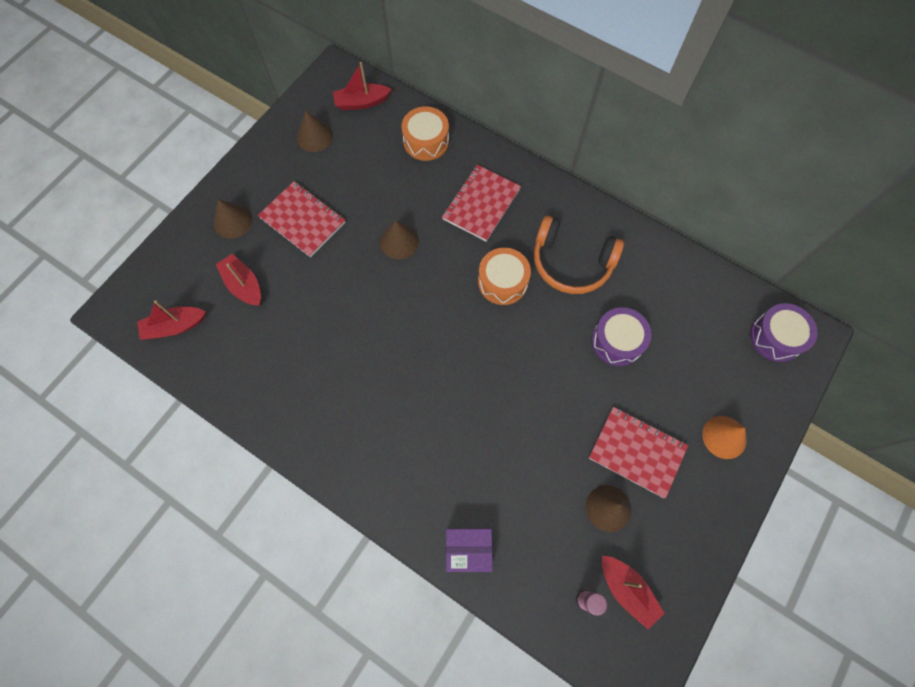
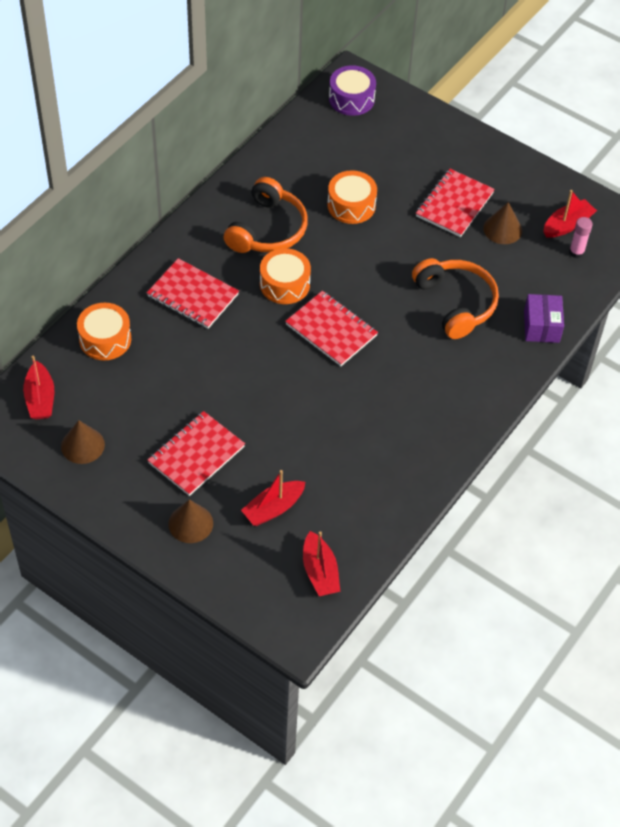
camera: 90 degrees left, 15 degrees down
brown cone [380,220,419,259] -> none
purple drum [592,307,651,366] -> orange drum [327,170,377,224]
orange cone [702,416,746,459] -> none
none -> red notebook [285,291,378,366]
none -> orange headphones [412,258,499,339]

